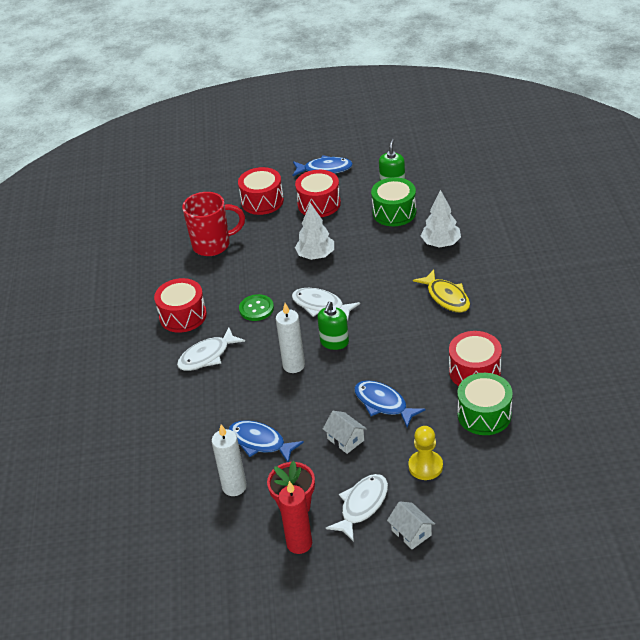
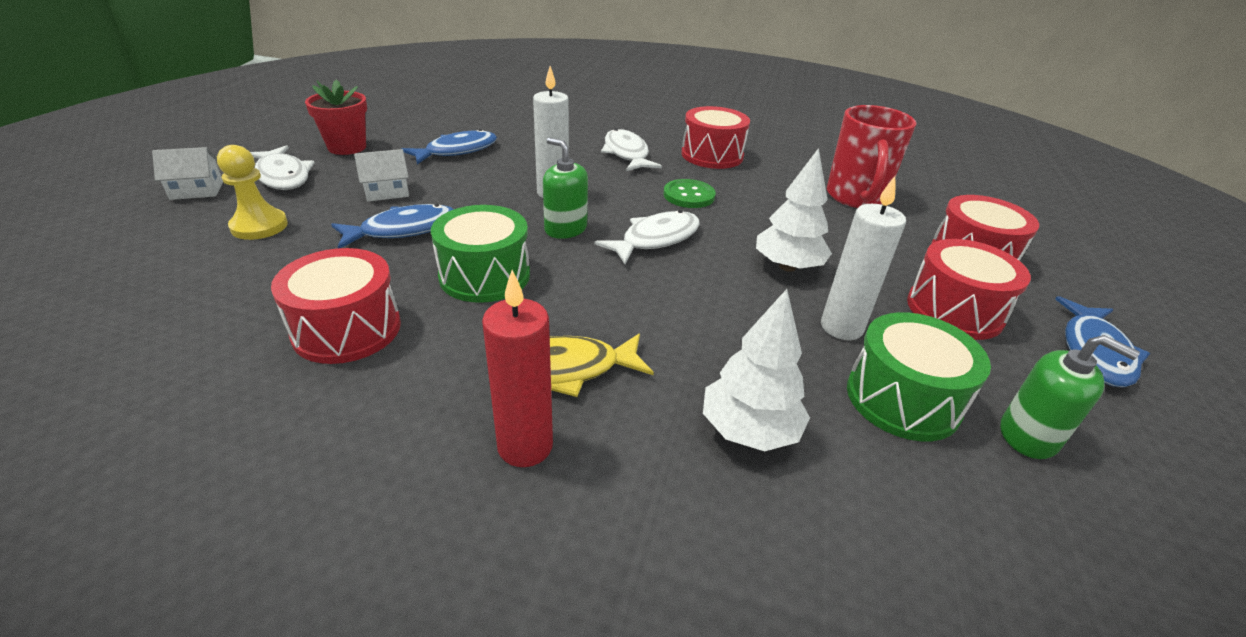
camera: 105 degrees right, 5 degrees down
white candle [212,424,247,496] -> white candle moved to [821,176,906,340]
red candle [278,481,312,554] -> red candle moved to [482,270,553,467]
green drum [457,373,513,435] -> green drum moved to [431,205,530,303]

